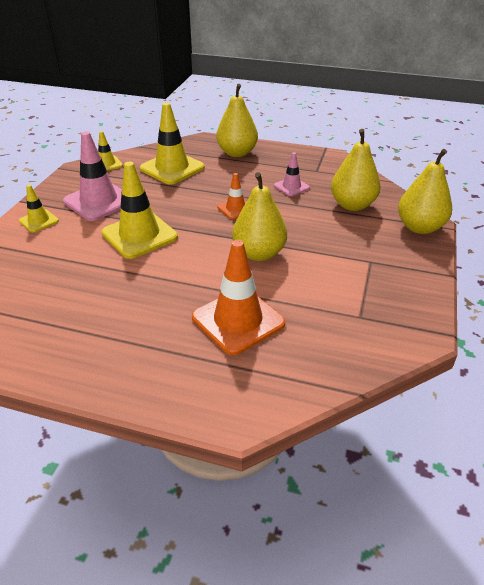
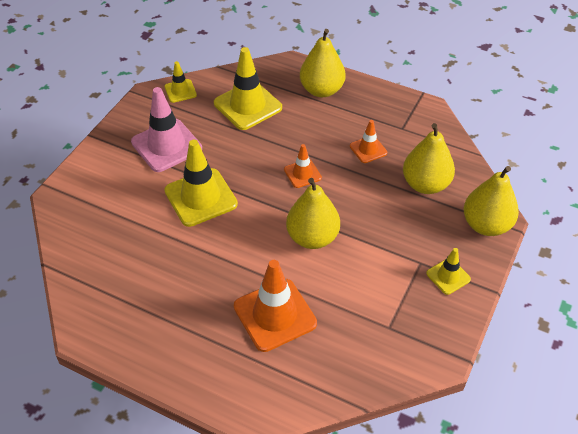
camera: 10 degrees right, 10 degrees up
yellow traffic cone [19,185,59,232] -> yellow traffic cone moved to [426,248,471,295]
pink traffic cone [274,152,310,196] -> orange traffic cone [350,120,387,163]

